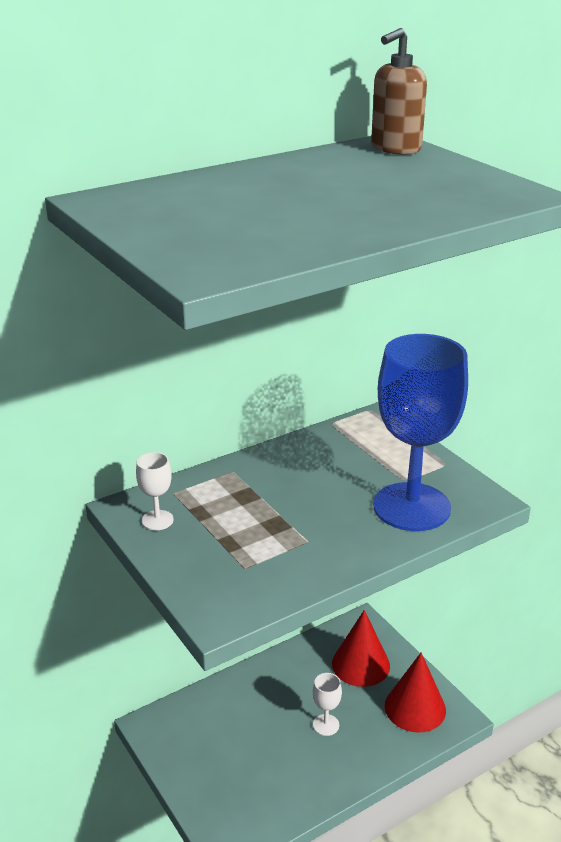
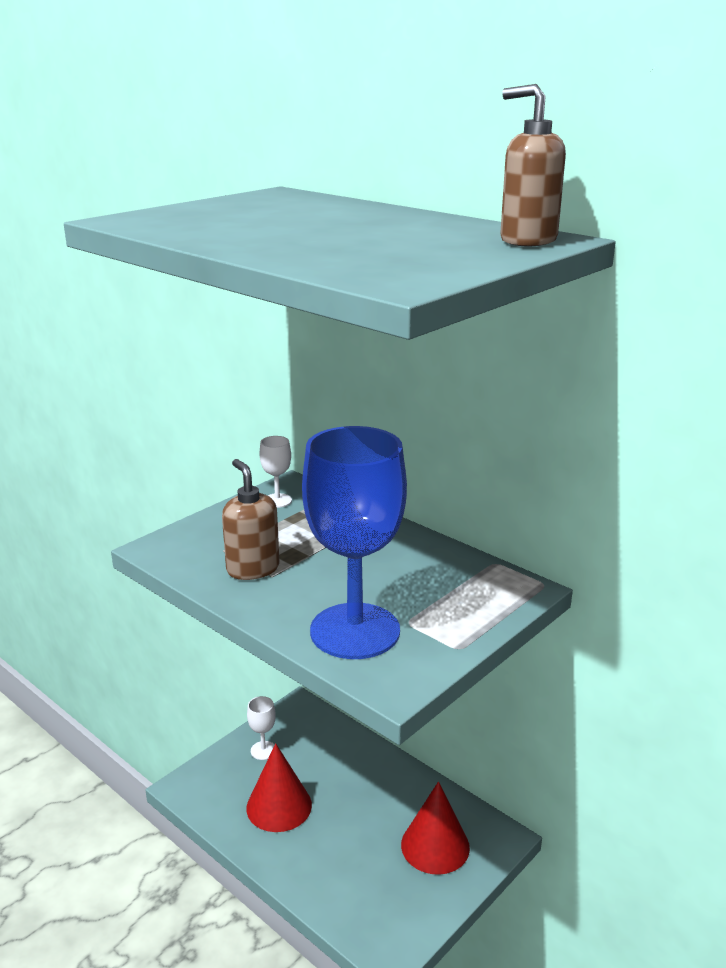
camera: 75 degrees right, 5 degrees down
white goblet [313,673,342,736] -> white goblet moved to [247,696,276,760]
red cone [385,652,446,733] -> red cone moved to [246,743,312,832]
none -> brown soap dispenser [222,459,280,580]

